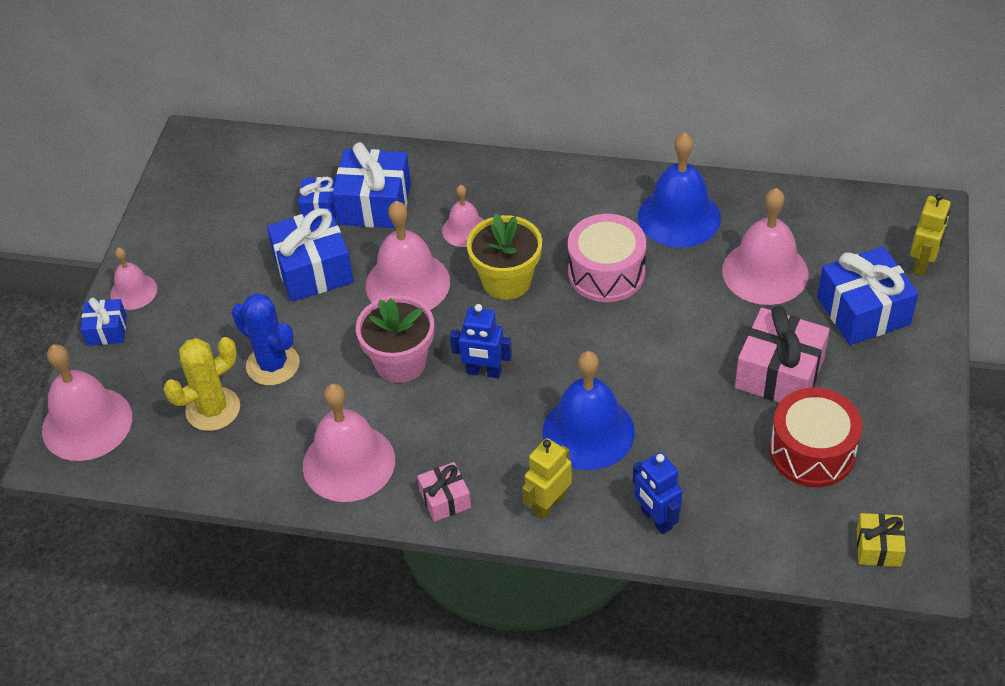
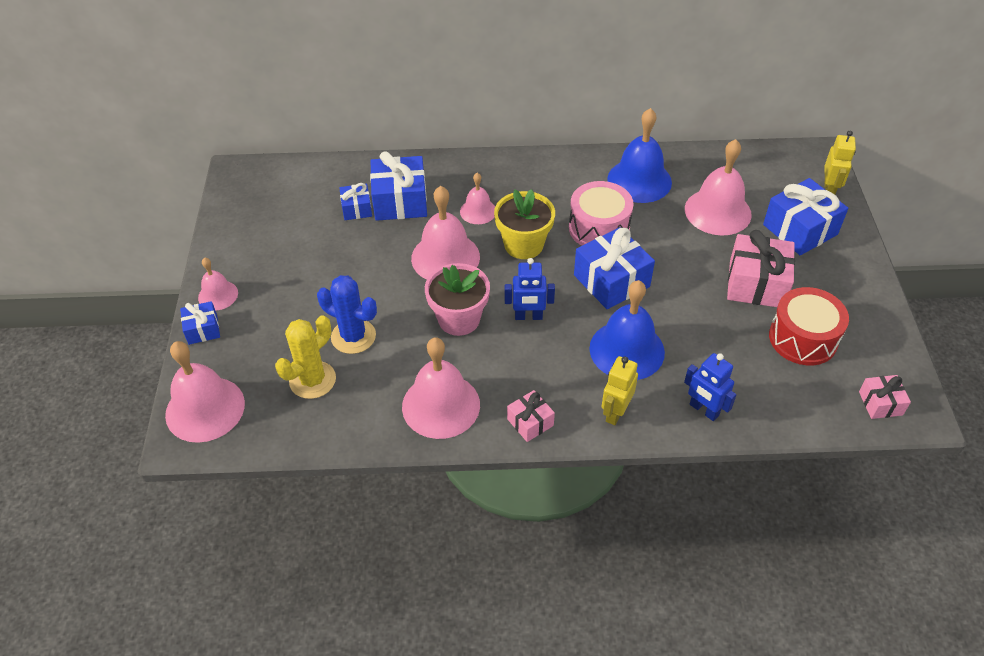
camera: 15 degrees left, 0 degrees up
blue gift [267,207,354,302] -> blue gift moved to [574,227,655,309]
yellow gift [857,513,906,567] -> pink gift [859,375,911,419]

